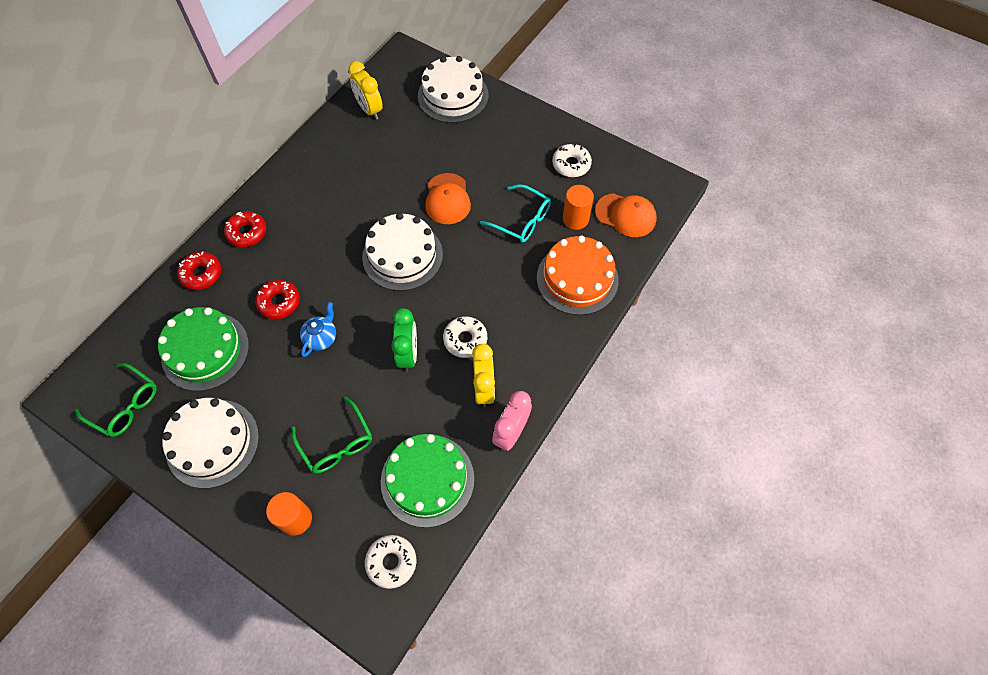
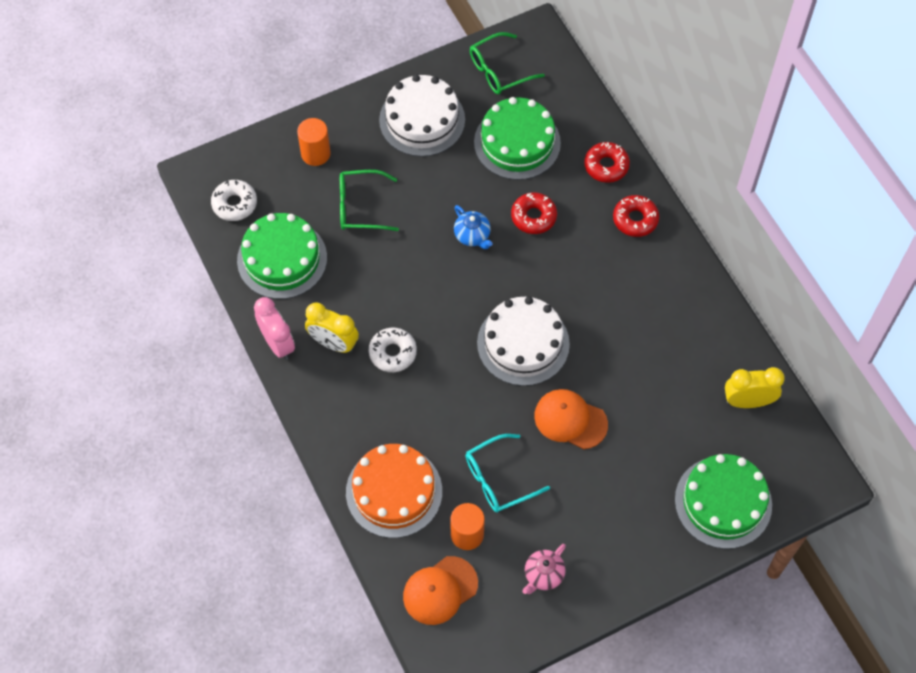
camera: 120 degrees right, 0 degrees up
green clock [391,308,417,372] -> none
white cake [418,56,488,123] -> green cake [675,454,772,549]
white donut [552,143,592,177] -> pink teapot [522,544,566,594]

